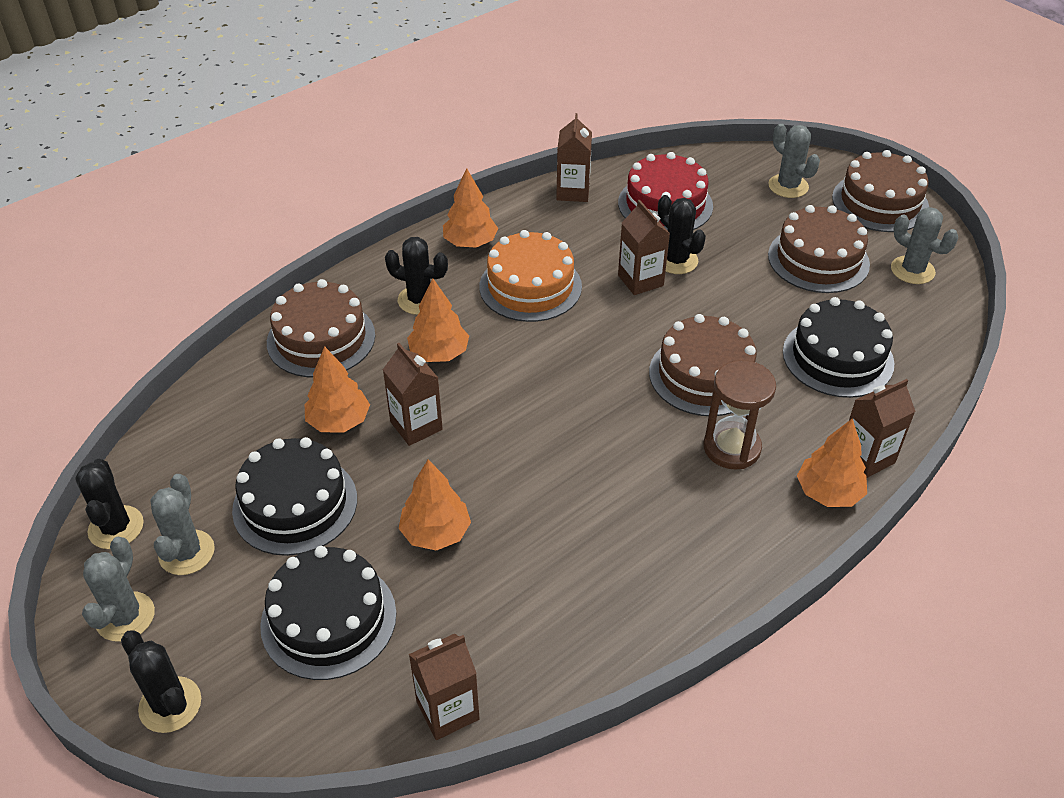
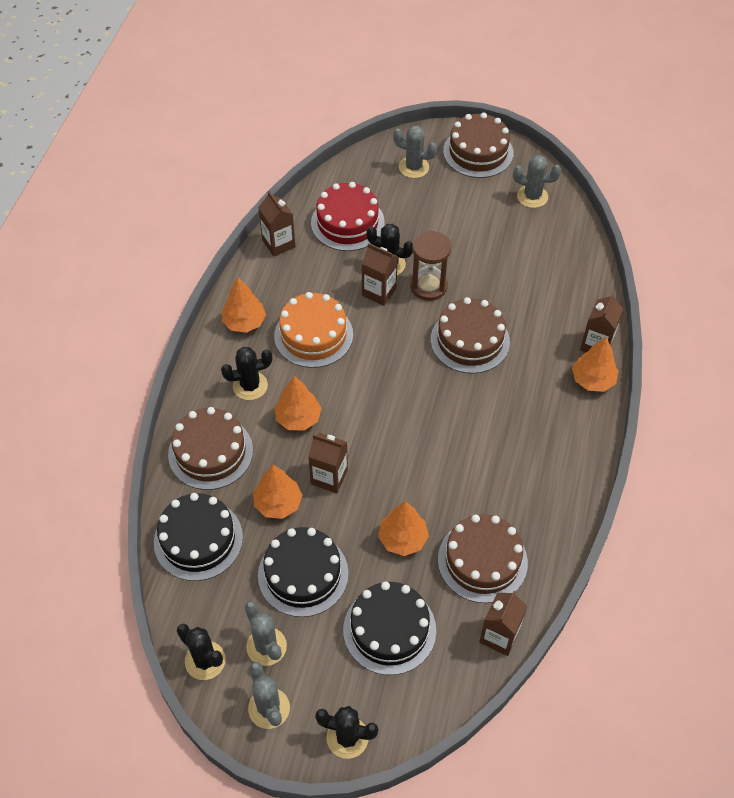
camera: 35 degrees left, 10 degrees up
brown hourglass [704,360,776,469] -> brown hourglass moved to [410,231,451,301]
brown cake [768,205,870,293] -> brown cake moved to [438,514,528,603]
black cake [783,297,894,398] -> black cake moved to [154,493,243,581]

